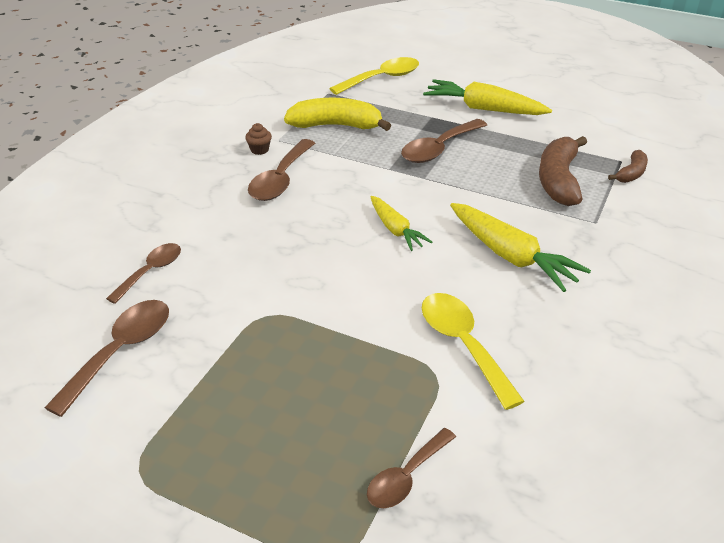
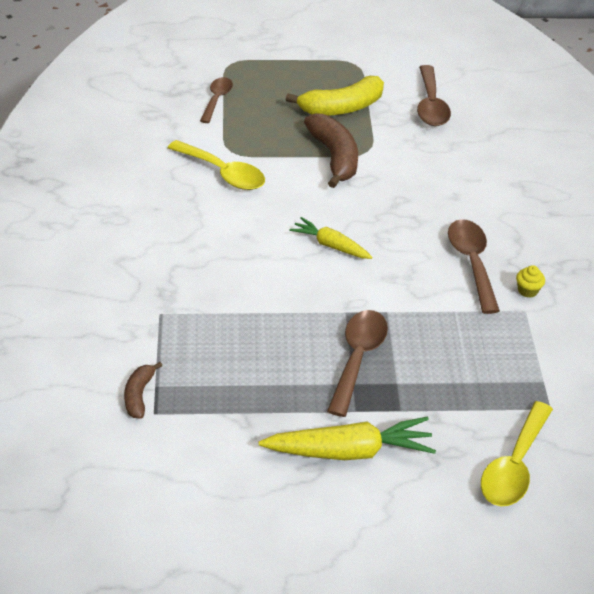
camera: 150 degrees right, 5 degrees up
brown spoon [106,243,181,304] -> none
brown cupcake [245,123,272,155] -> yellow cupcake [516,265,545,298]
yellow banana [284,98,391,131] -> yellow banana moved to [286,76,384,116]
yellow carrot [450,203,591,292] -> none
brown banana [539,136,587,206] -> brown banana moved to [304,113,358,188]

